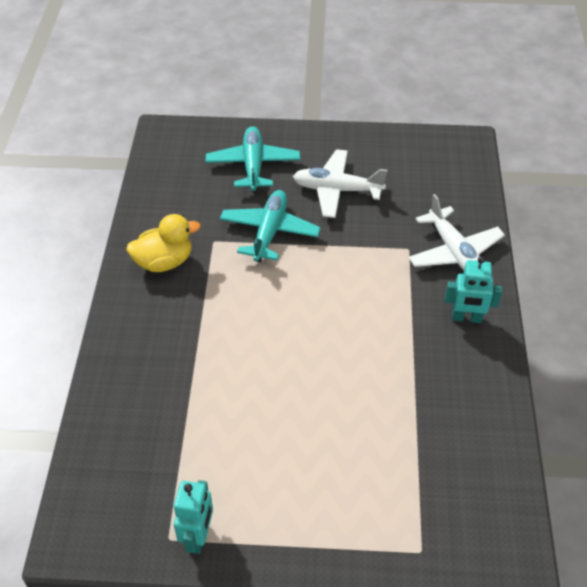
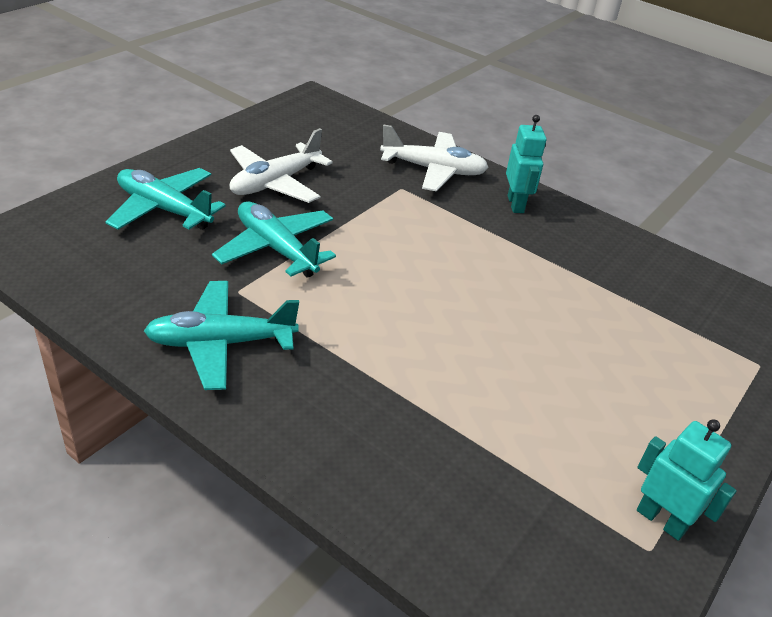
camera: 60 degrees left, 10 degrees down
yellow duck [126,214,201,272] -> turquoise plane [144,281,299,390]
turquoise robot [445,256,502,323] -> turquoise robot turned 45 degrees counterclockwise [506,115,547,213]

